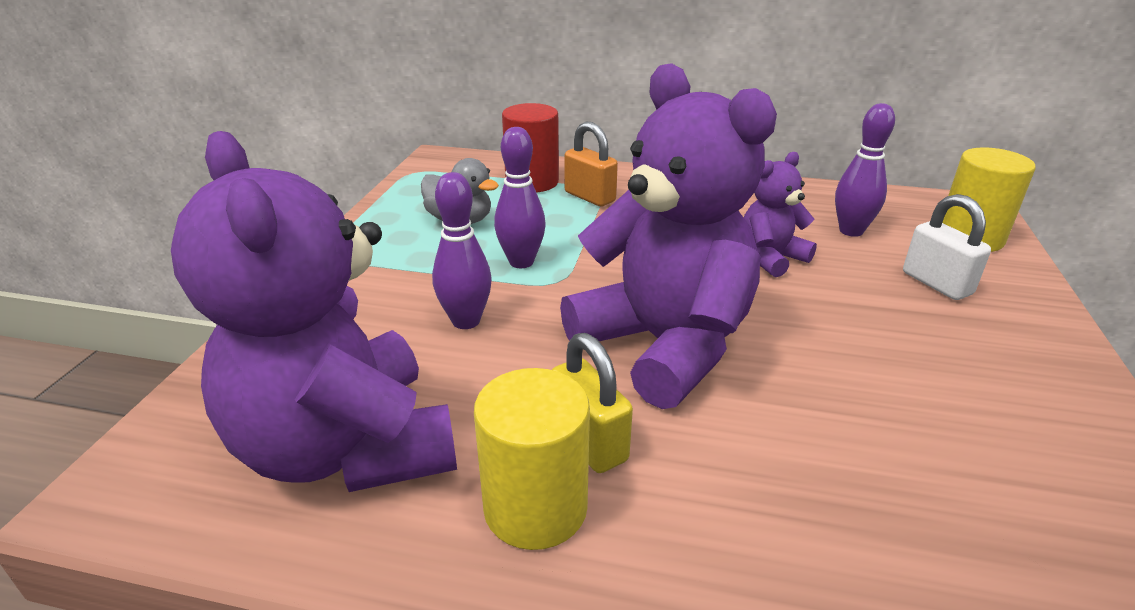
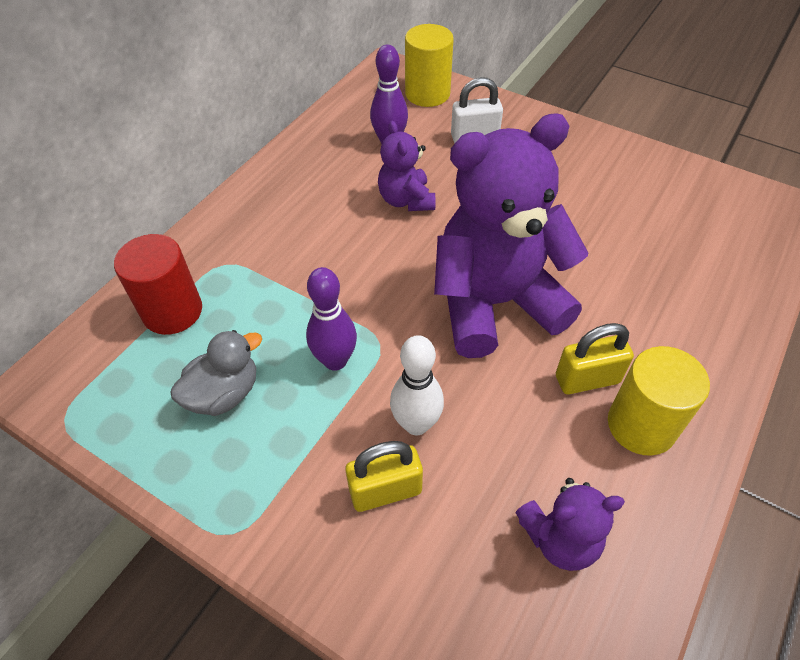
camera: 70 degrees left, 20 degrees up
purple teddy bear [171,131,457,492] -> purple teddy bear [515,478,625,571], size x0.48
purple bowling pin [432,172,492,329] -> white bowling pin [390,335,444,435]
orange padlock [564,122,618,207] -> none
none -> yellow padlock [345,441,423,512]

